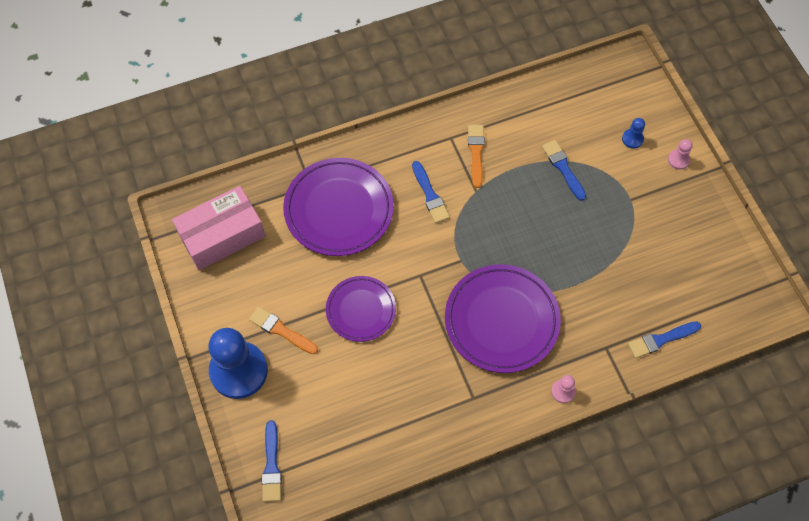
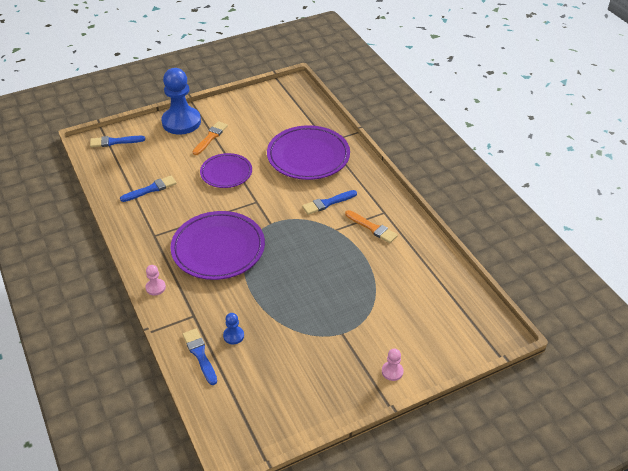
camera: 85 degrees right, 20 degrees down
pink box [172,186,265,270] -> none
orange brush [468,125,485,188] -> orange brush turned 45 degrees clockwise [345,210,398,243]
blue brush [542,140,586,201] -> blue brush moved to [120,175,177,202]
blue pawn [622,118,645,149] -> blue pawn moved to [223,313,244,344]

